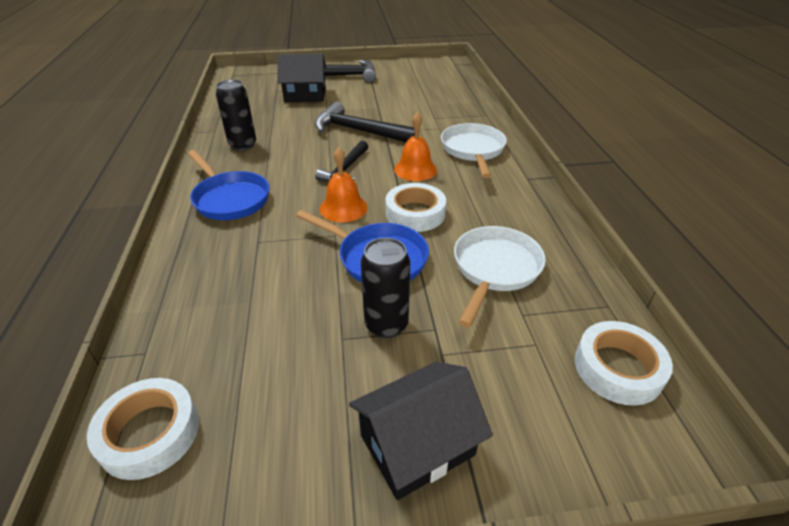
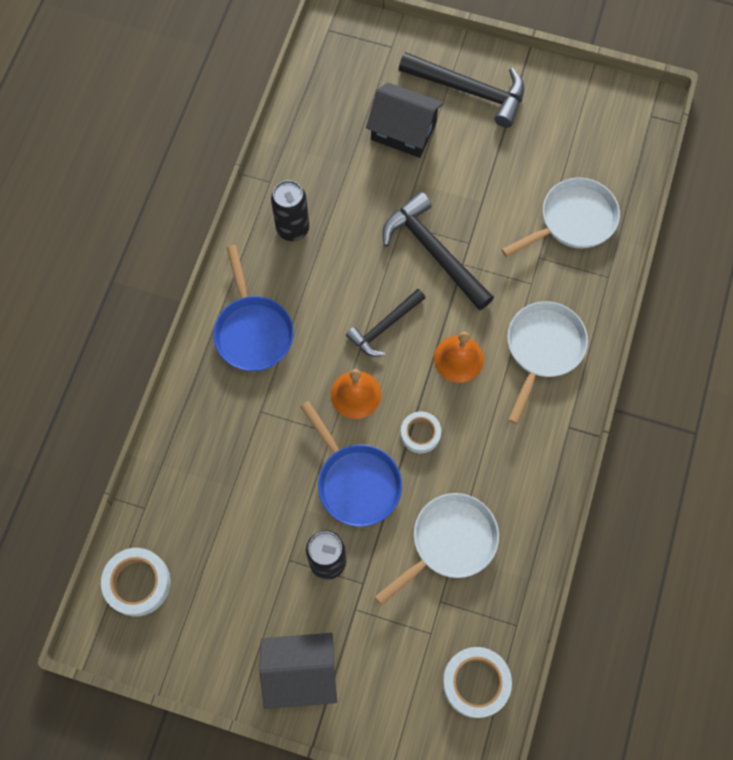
camera: 25 degrees right, 30 degrees up
white tape [385,183,446,232] -> white tape [400,411,441,453], size x0.64
none -> white pan [502,177,620,257]

